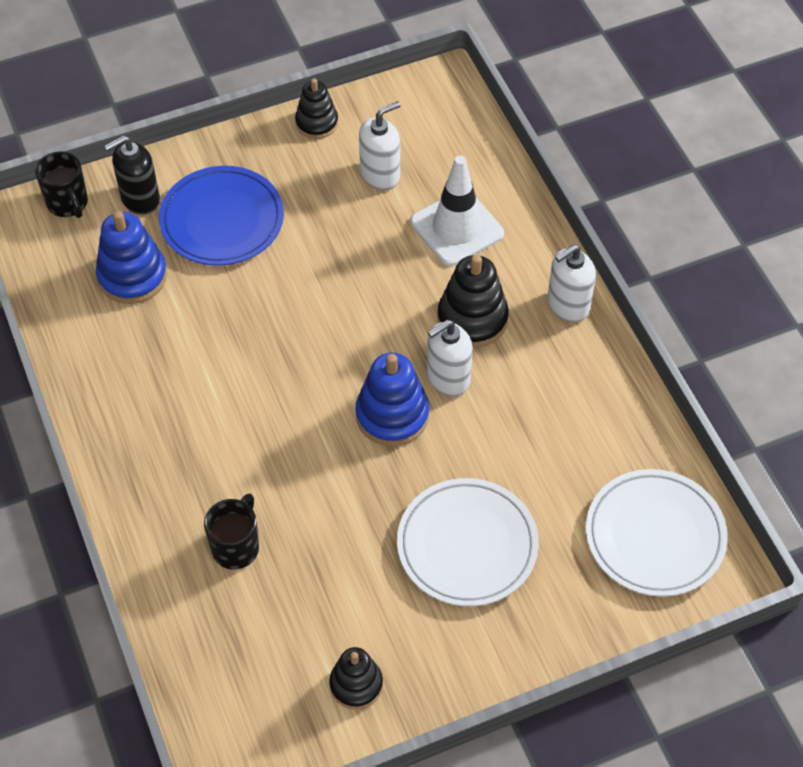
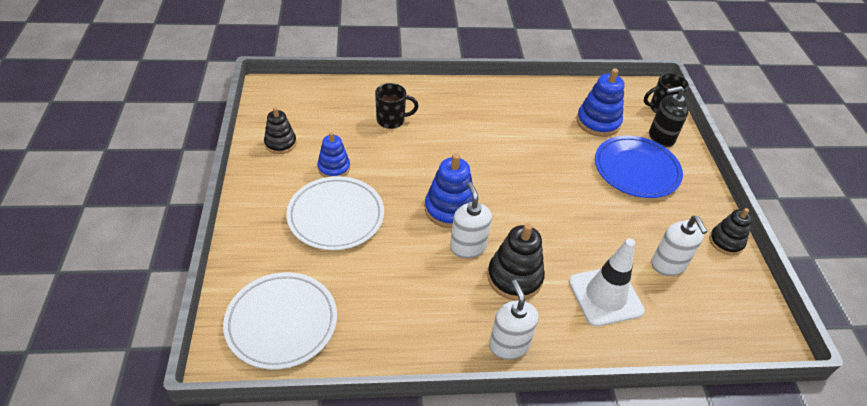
camera: 105 degrees right, 10 degrees down
black soap dispenser [104,135,160,215] -> black soap dispenser turned 90 degrees counterclockwise [649,86,689,148]
black mug [204,493,259,570] -> black mug turned 45 degrees counterclockwise [375,83,419,129]
none -> blue stacking toy [317,132,350,178]

